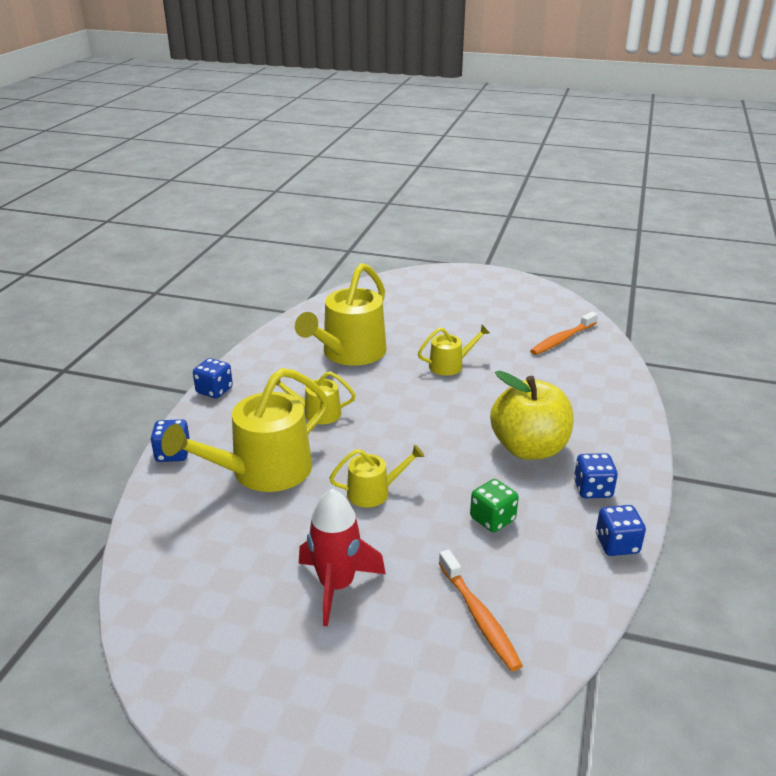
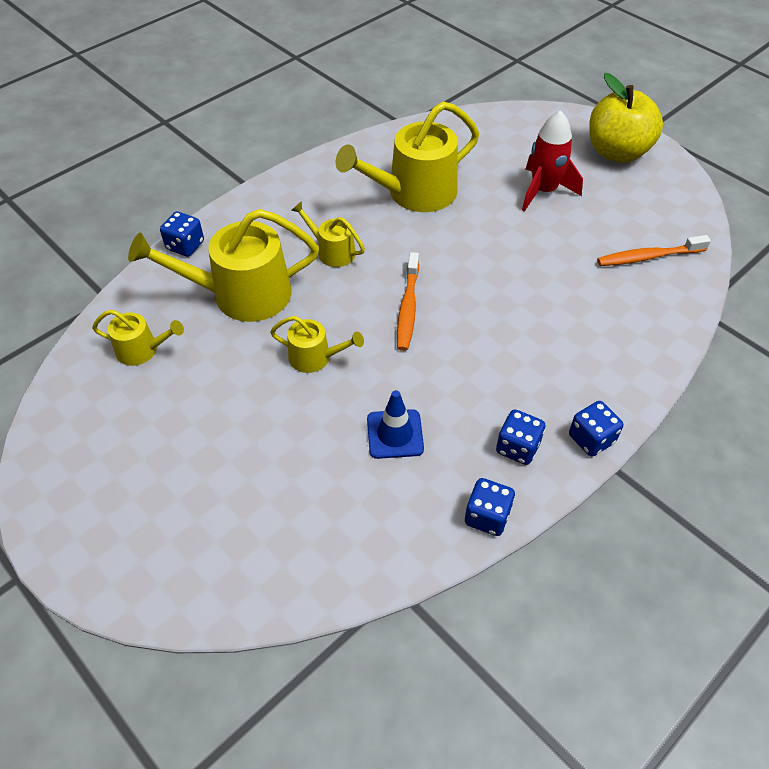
camera: 30 degrees right, 20 degrees up
blue dice [193,358,233,398] -> blue dice moved to [569,401,623,457]
red rocket [299,489,386,626] -> red rocket moved to [522,110,583,211]
yellow watering can [418,325,490,376] -> yellow watering can moved to [92,310,184,366]
orange toothbrush [439,549,523,671] -> orange toothbrush moved to [397,252,419,351]
green dice [470,479,519,532] -> blue traffic cone [367,390,424,459]
yellow apple [490,371,574,460] -> yellow apple moved to [589,73,663,163]

